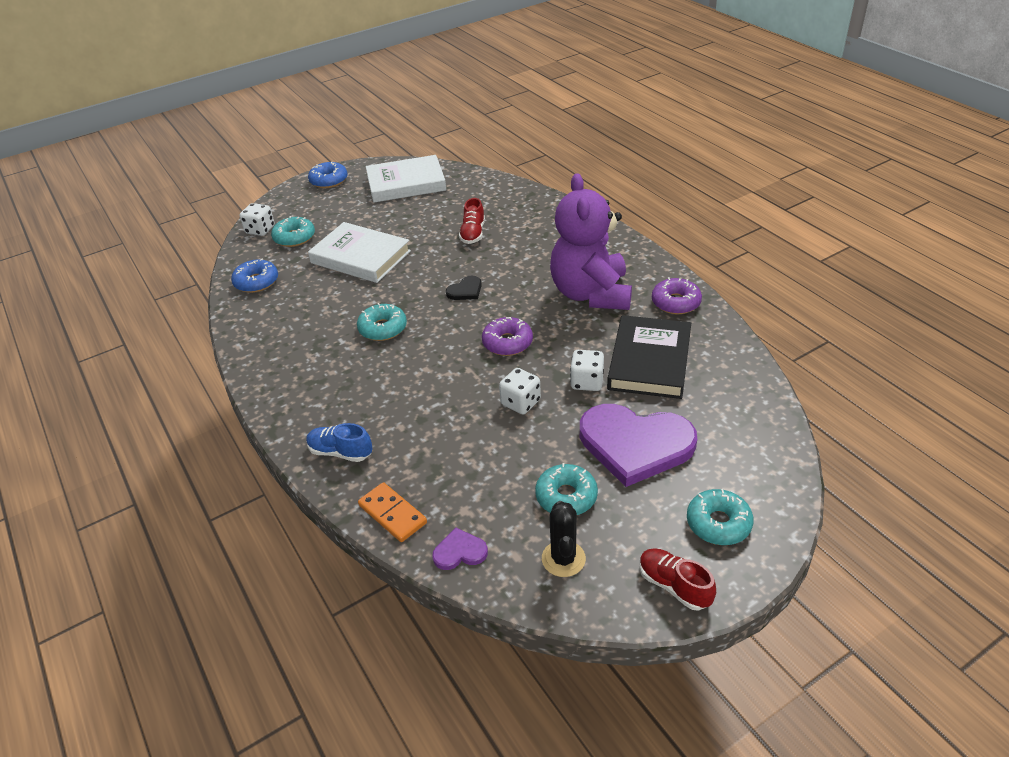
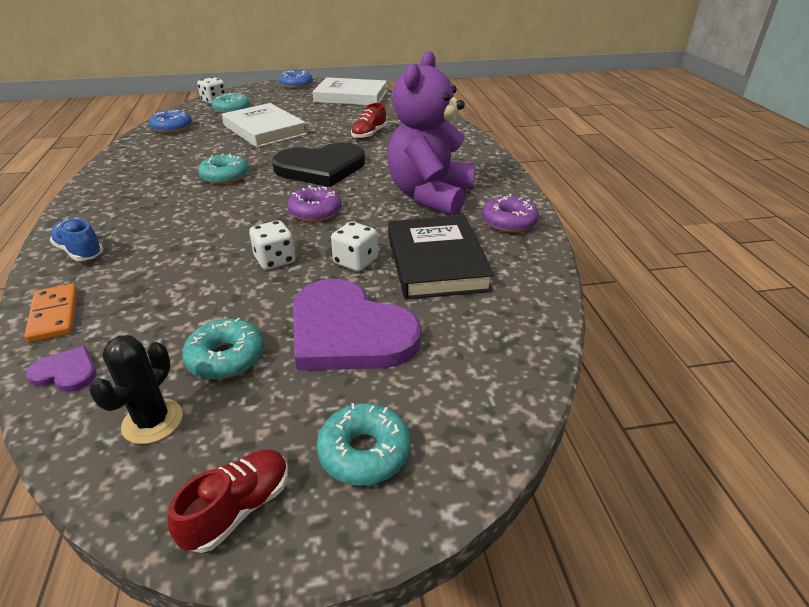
camera: 20 degrees right, 5 degrees down
black heart [446,276,482,300] -> black heart [272,142,365,187], size x2.36
black book [607,315,691,399] -> black book turned 45 degrees counterclockwise [388,215,494,299]
red shoe [640,548,716,611] -> red shoe turned 60 degrees clockwise [168,450,288,553]

